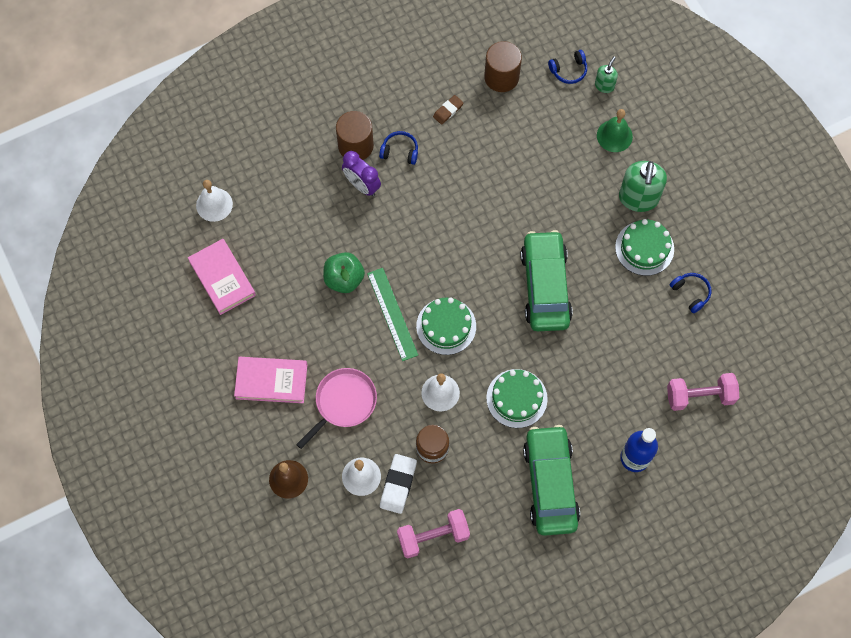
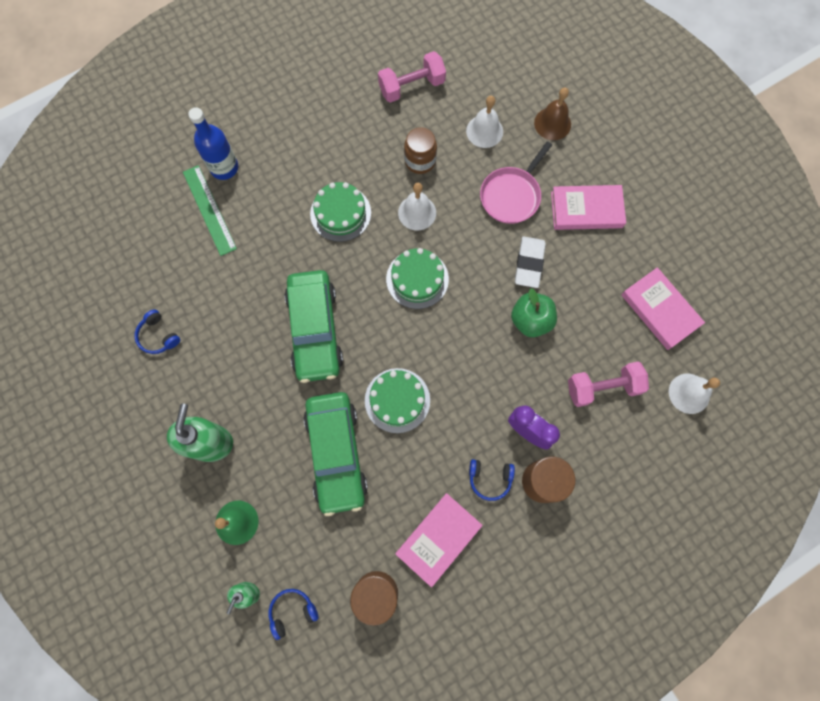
camera: 175 degrees right, 5 degrees up
green ruler [367,268,418,361] -> green ruler moved to [183,165,237,256]
white eraser [380,454,417,514] -> white eraser moved to [515,236,546,288]
brown eraser [433,95,464,125] -> pink book [395,493,482,587]
green car [523,425,580,536] -> green car moved to [304,392,368,516]
green cake [615,219,674,276] -> green cake moved to [365,368,430,433]
pink dumbbell [667,373,739,411] -> pink dumbbell moved to [568,361,649,407]

